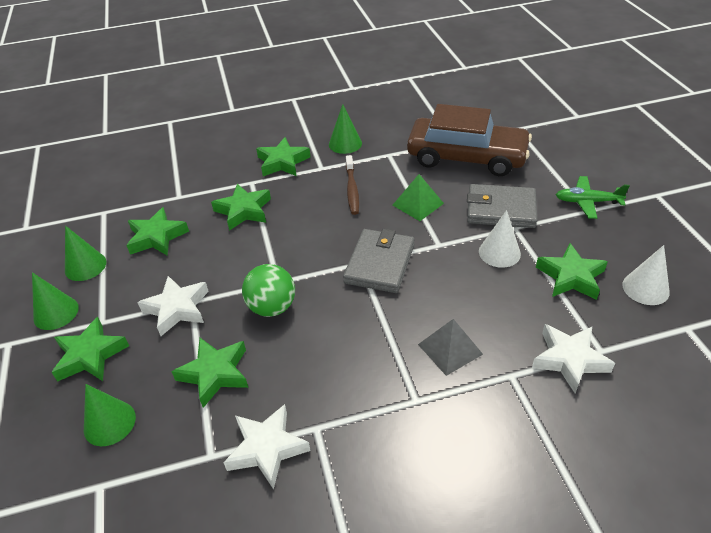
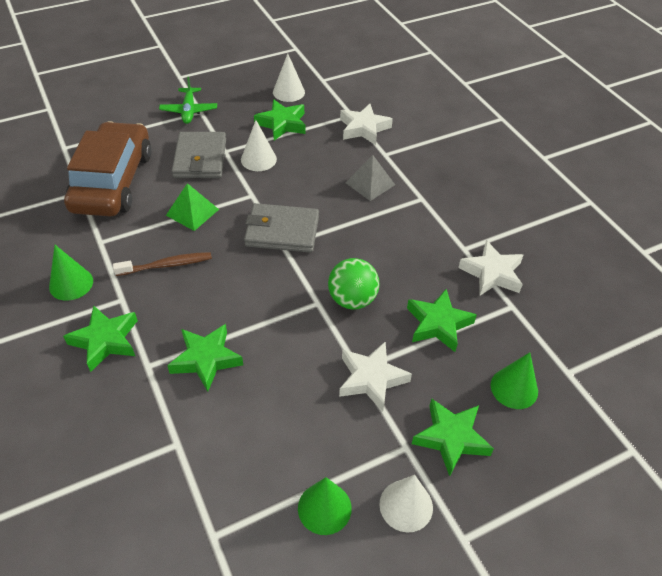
camera: 105 degrees left, 5 degrees up
green cone [32,272,79,330] -> white cone [380,475,433,533]
green star [126,207,189,256] -> none

